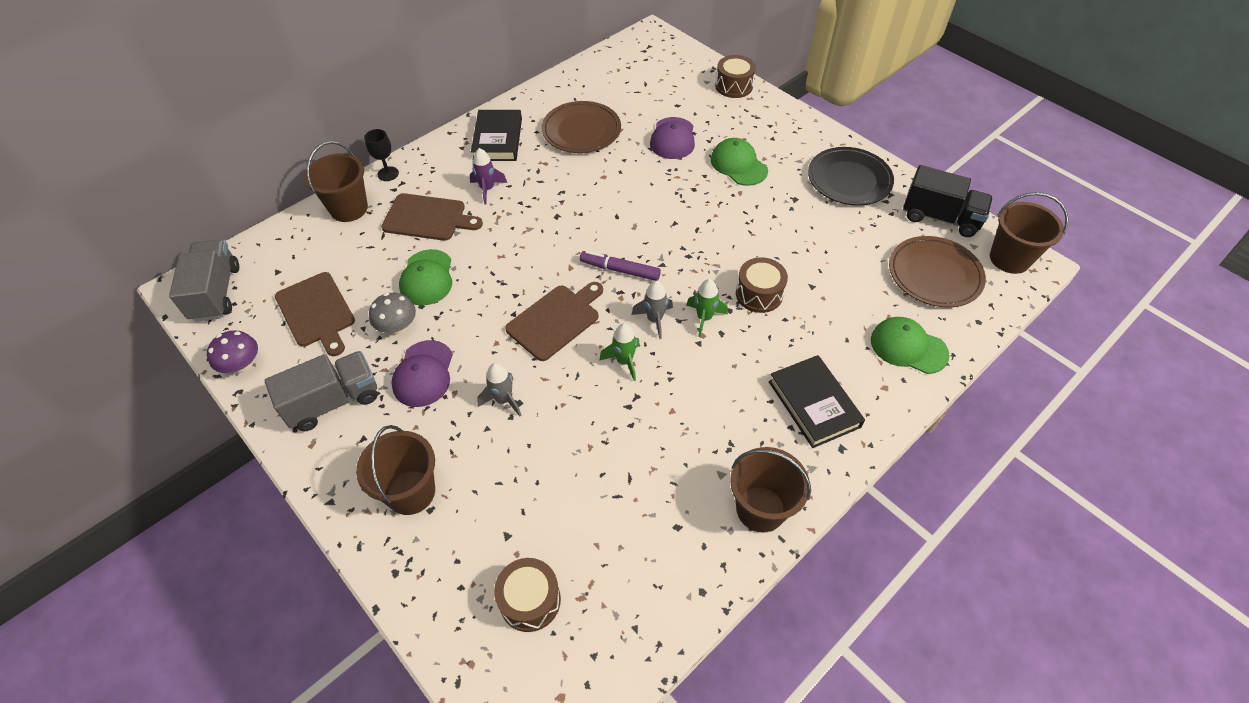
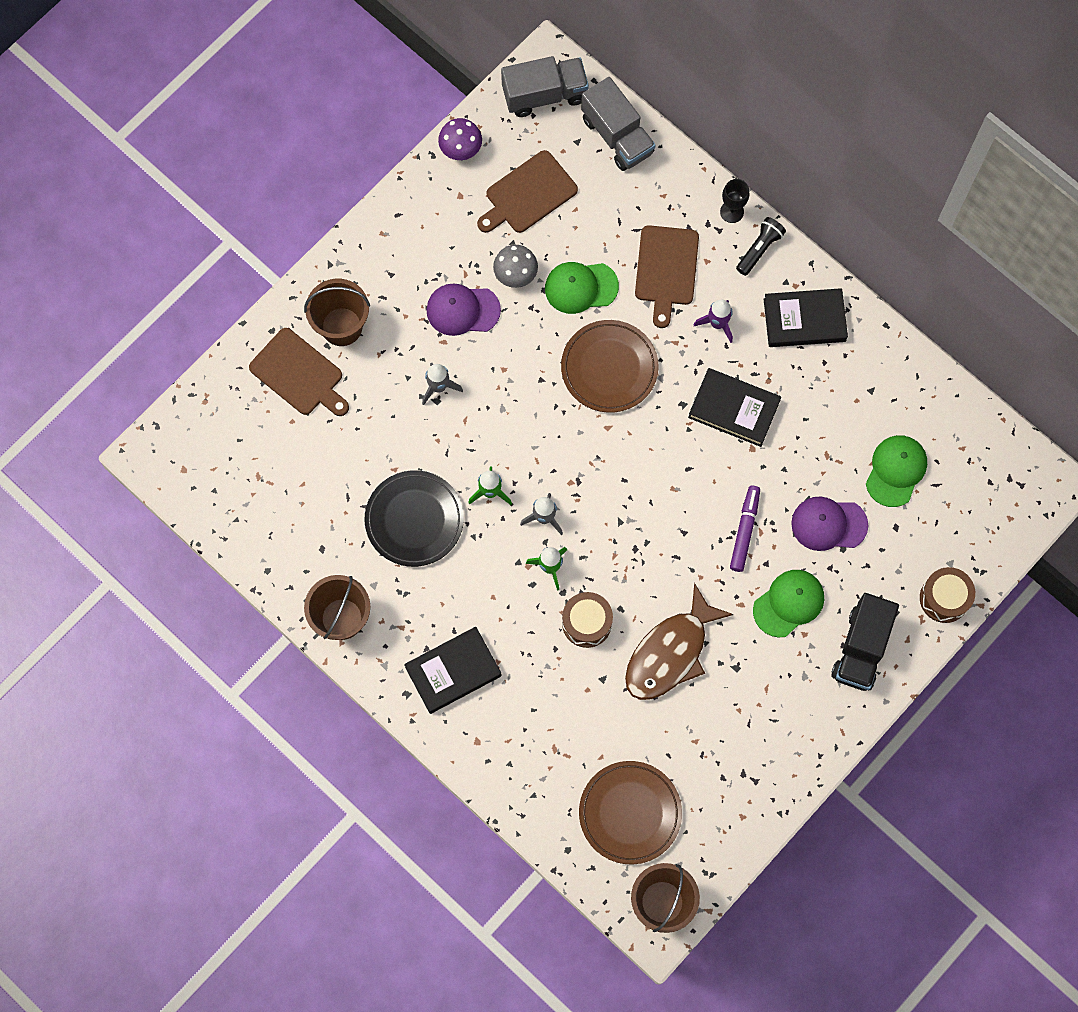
camera: 85 degrees right, 20 degrees up
grey truck [265,351,377,431] -> grey truck moved to [581,77,656,171]
brown bucket [304,141,368,222] -> none
brown drum [494,558,561,632] -> none
brown cutting board [505,282,603,361] -> brown cutting board moved to [249,328,349,416]
brown plate [541,101,621,153] -> brown plate moved to [561,320,659,413]
purple marker [580,250,661,281] -> purple marker moved to [730,486,760,572]
black plate [808,147,894,205] -> black plate moved to [364,470,464,567]
green cap [871,317,950,374] -> green cap moved to [866,435,927,507]
black truck [903,165,993,237] -> black truck moved to [831,593,899,691]
none -> brown fish [625,583,734,700]
none -> black book [688,368,781,447]
none -> black flashlight [736,217,786,276]

